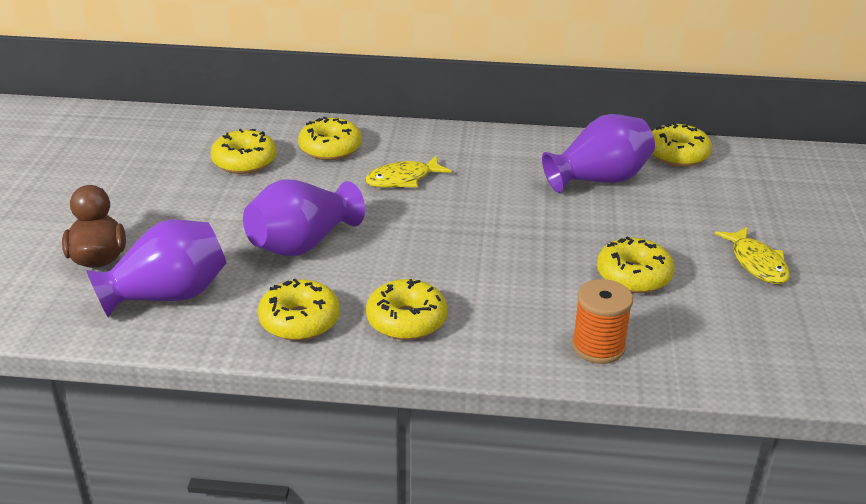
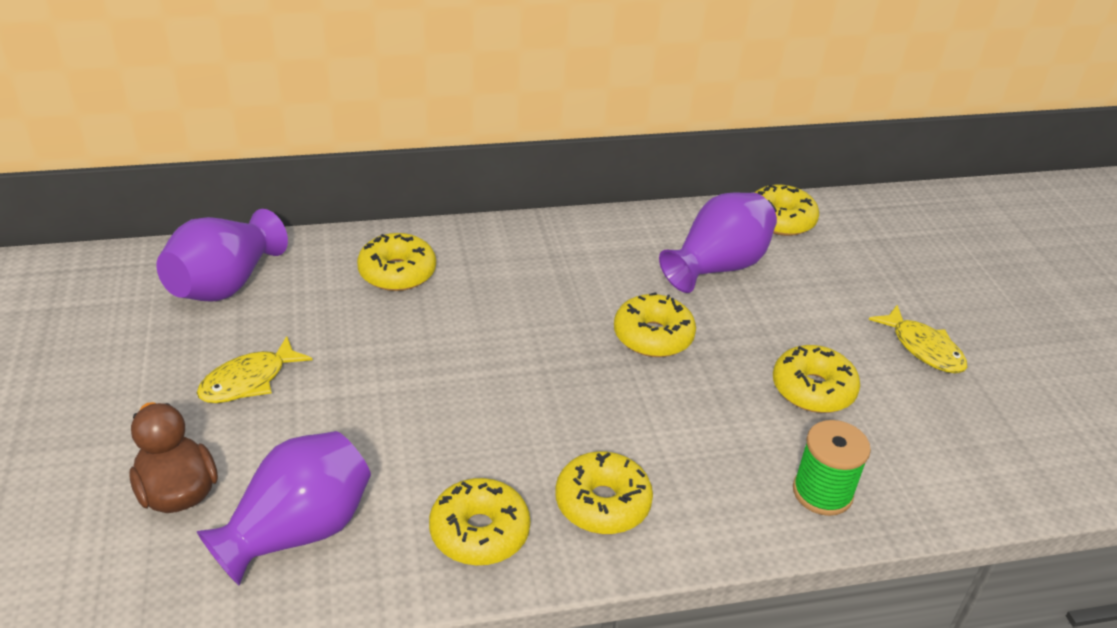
camera: 20 degrees left, 5 degrees up
yellow donut [211,129,277,174] -> yellow donut moved to [614,292,696,357]
purple vase [243,179,365,256] -> purple vase moved to [156,209,288,302]
yellow fish [365,156,452,188] -> yellow fish moved to [197,336,312,403]
orange spool [572,279,633,364] -> green spool [793,420,871,516]

